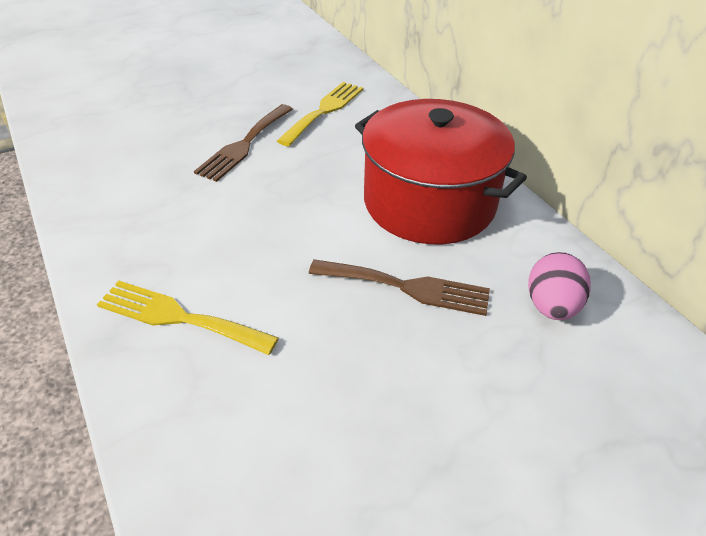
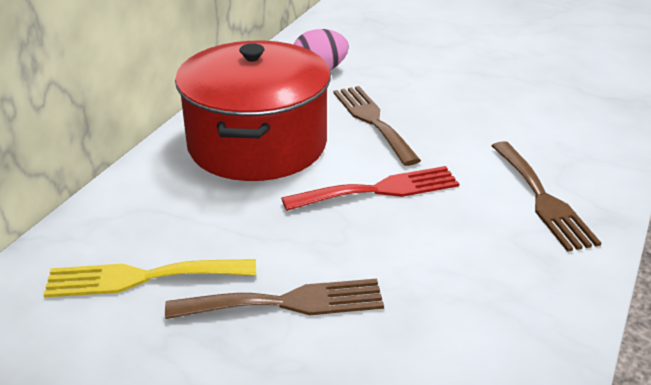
camera: 125 degrees left, 10 degrees down
yellow fork [97,281,279,355] -> brown fork [492,141,601,252]
none -> red fork [281,166,459,211]

